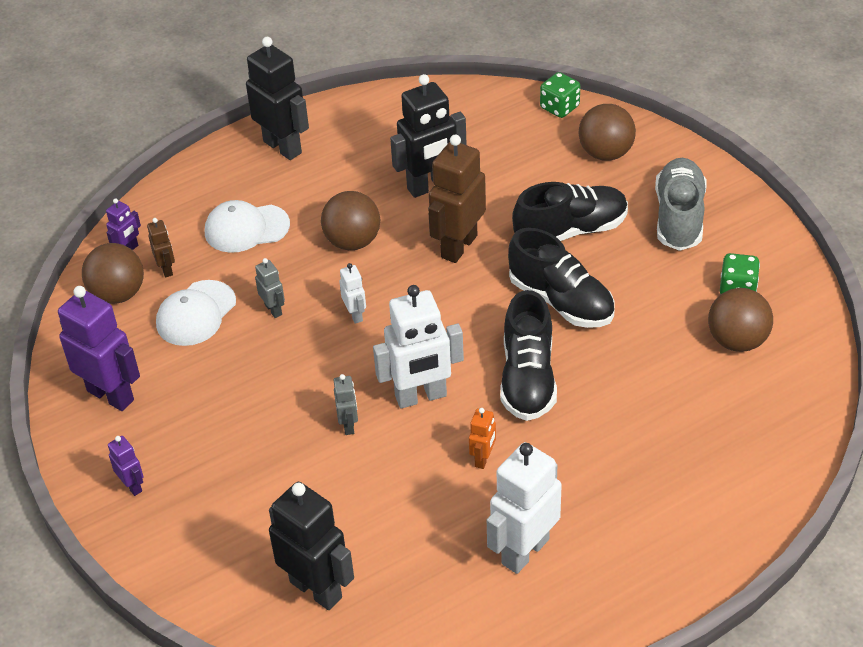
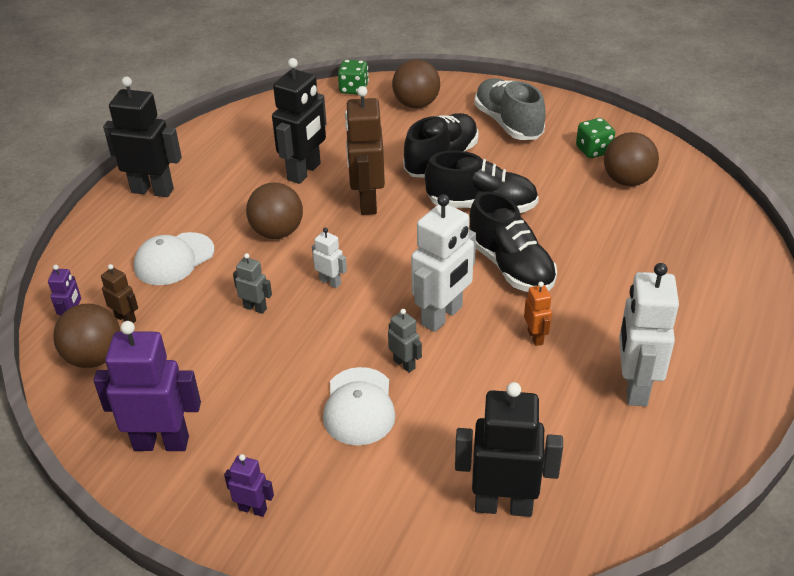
camera: 35 degrees left, 5 degrees down
white cap [156,280,236,346] -> white cap moved to [323,367,396,446]

